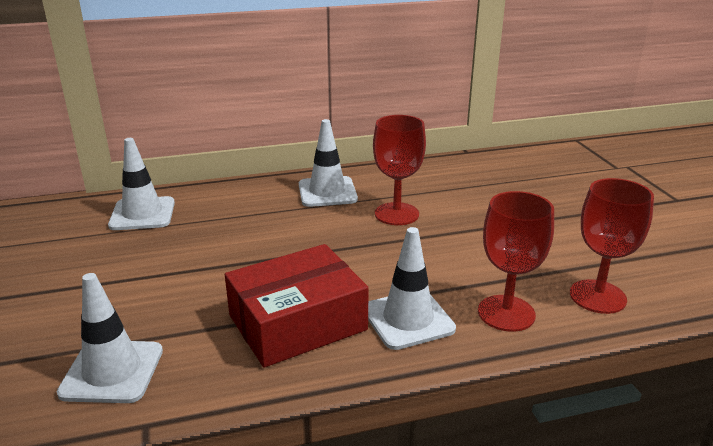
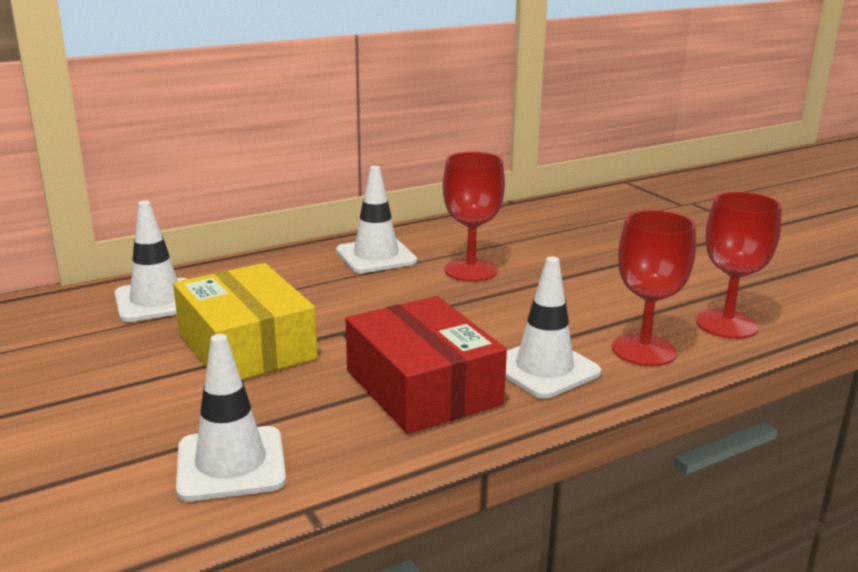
camera: 15 degrees left, 5 degrees down
red box [225,244,369,367] -> red box turned 75 degrees counterclockwise [345,296,507,434]
none -> yellow box [173,263,317,380]

